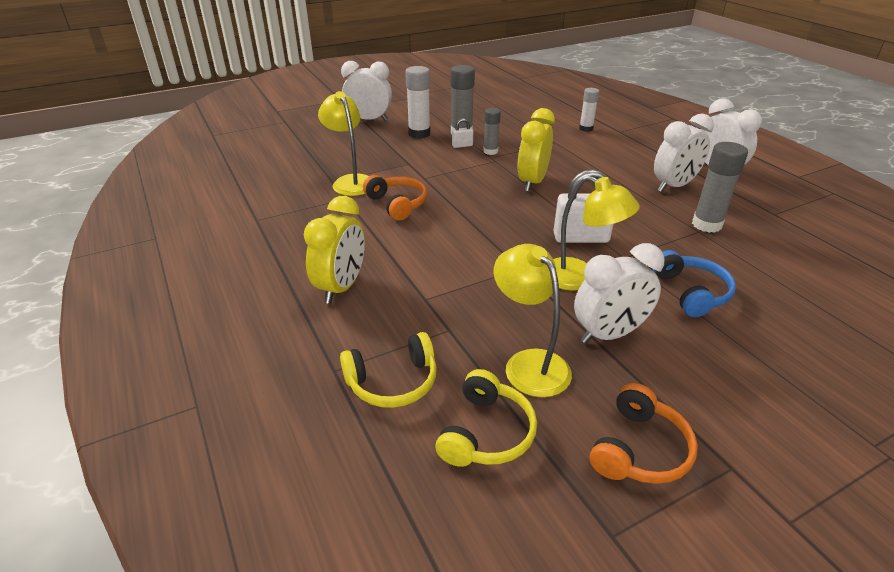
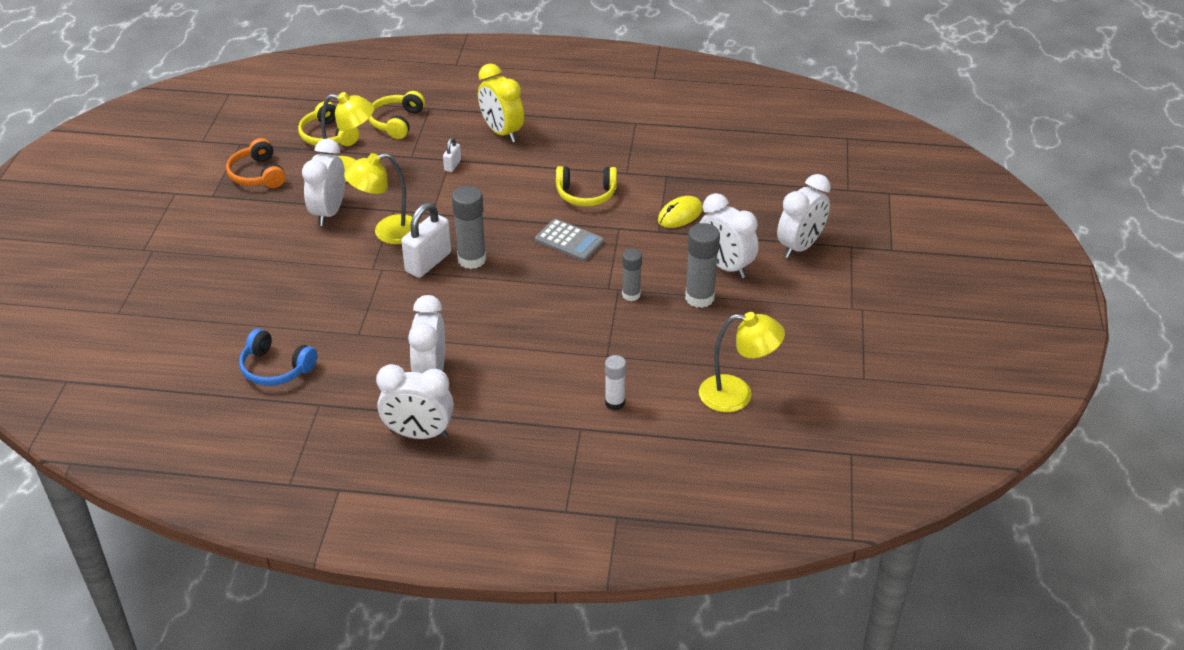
camera: 125 degrees right, 5 degrees up
yellow lamp [318,91,369,196] -> yellow lamp moved to [699,312,785,412]
orange headphones [363,175,427,220] -> yellow headphones [556,166,617,206]
white glue stick [405,66,431,139] -> white clock [700,193,758,278]
white padlock [452,118,473,148] -> white padlock moved to [443,137,461,172]
yellow clock [517,108,555,192] -> none
blue headphones [653,250,736,317] -> blue headphones moved to [239,329,317,386]
grey glue stick [692,142,748,233] -> grey glue stick moved to [452,186,486,269]
none -> grey calculator [535,219,604,261]
none -> yellow mouse [658,196,703,228]

